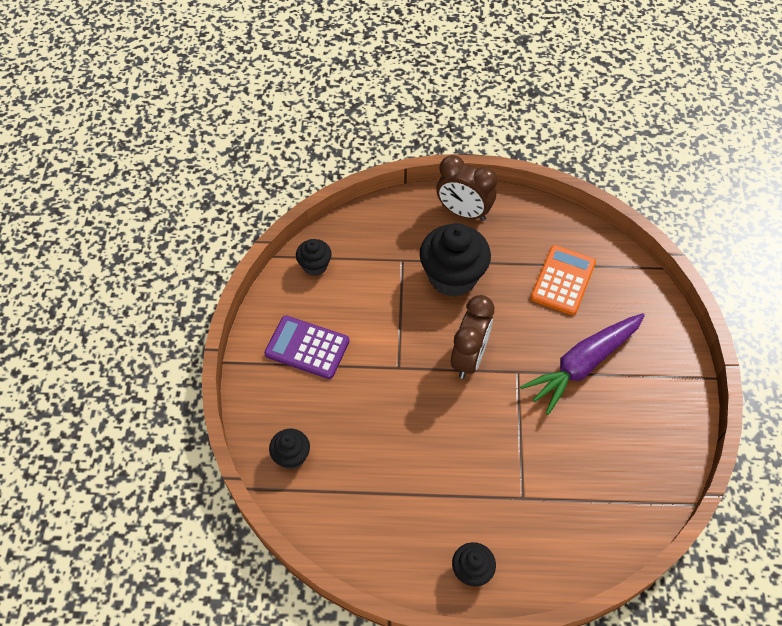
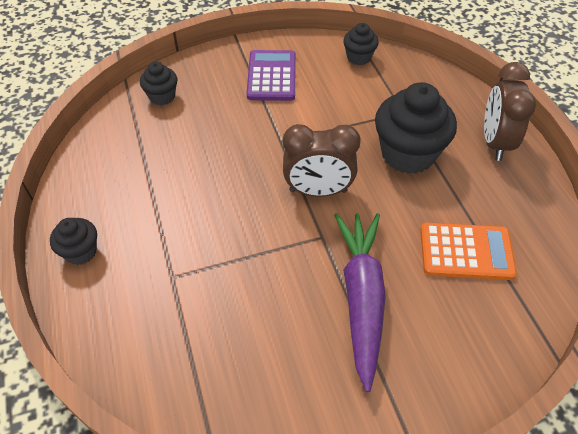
camera: 70 degrees right, 5 degrees down
purple carrot [520,313,645,415] -> purple carrot turned 60 degrees clockwise [334,213,386,392]

